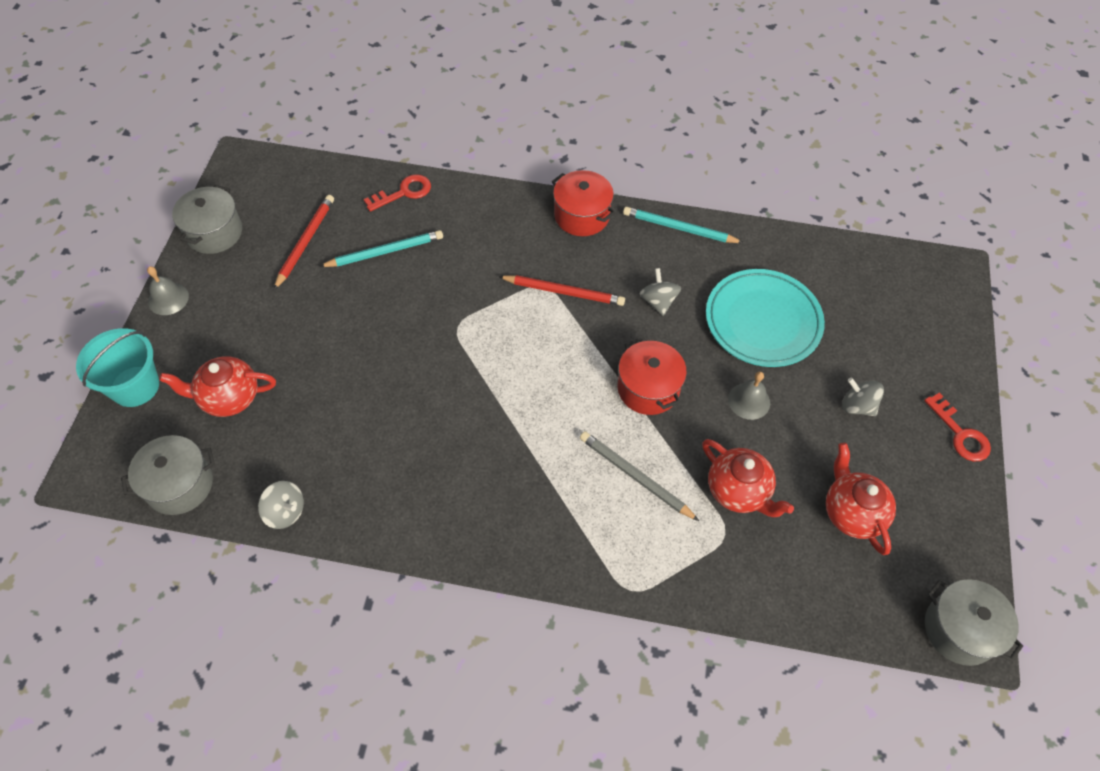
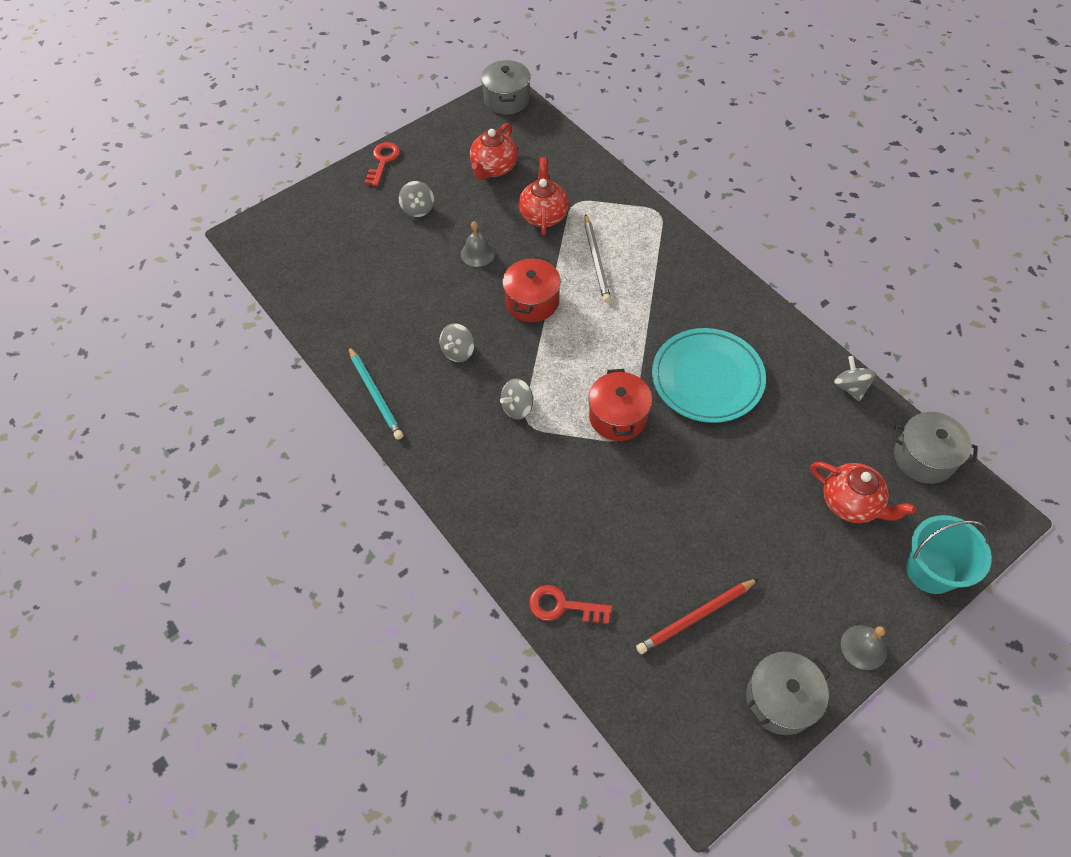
camera: 135 degrees left, 0 degrees up
turquoise pencil [319,230,443,267] -> none
red pencil [498,275,625,306] -> grey spinning top [500,379,533,420]
red pot [552,170,615,236] -> red pot moved to [588,369,652,441]
turquoise plate [706,269,825,367] -> turquoise plate moved to [652,328,766,423]

